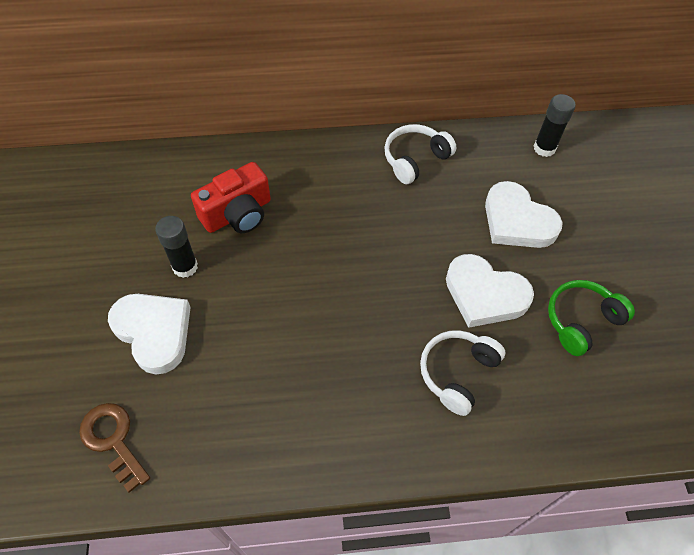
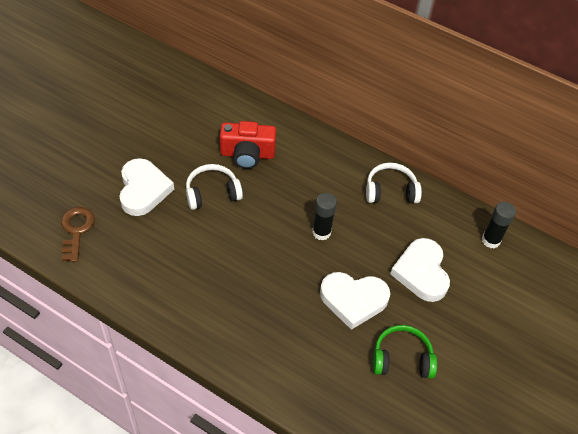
camera: 35 degrees right, 5 degrees down
black glue stick [155,216,198,278] -> black glue stick moved to [312,193,337,241]
white headphones [420,330,505,416] -> white headphones moved to [186,164,243,210]
white heart [446,254,534,328] -> white heart turned 60 degrees counterclockwise [320,272,390,330]

